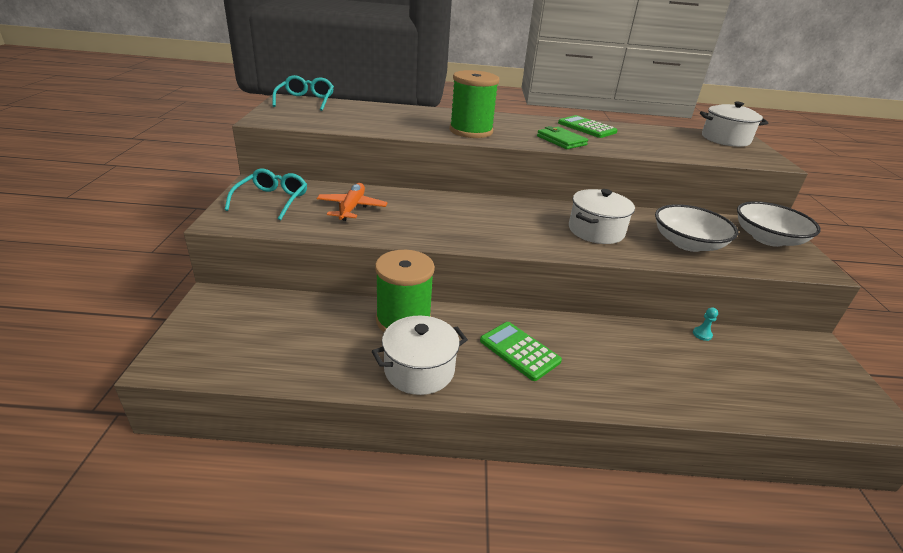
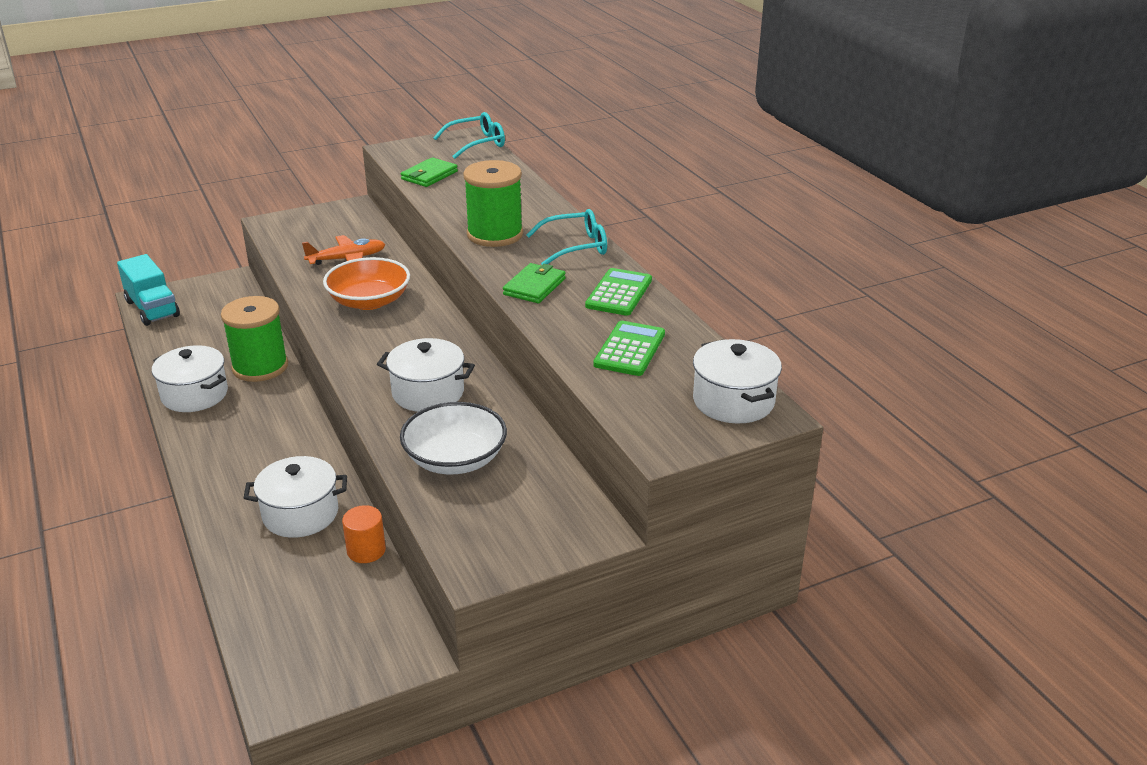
camera: 65 degrees right, 0 degrees up
turquoise glasses [225,169,307,221] -> turquoise glasses moved to [526,209,607,265]
green calculator [480,322,562,381] -> green calculator moved to [593,321,665,376]
turquoise pawn [693,307,718,341] -> orange cylinder [342,505,386,563]
white bowl [737,201,821,247] -> none
none -> turquoise truck [117,254,180,326]
none -> white pot [244,456,347,538]
none -> orange bowl [323,257,410,310]
none -> green wallet [401,157,458,187]

